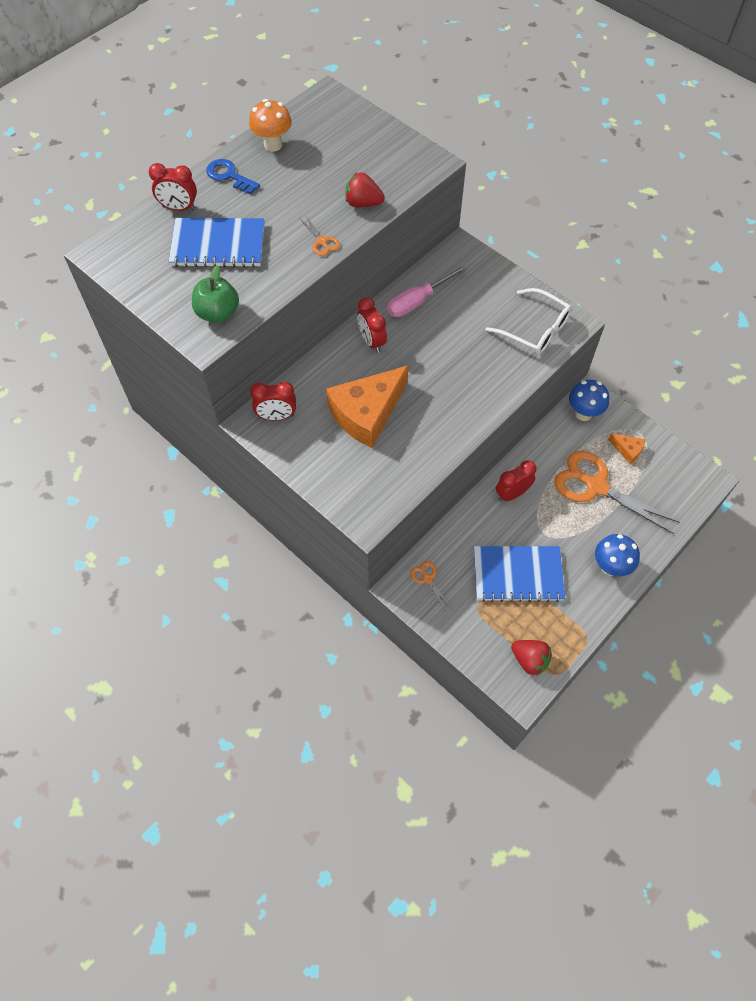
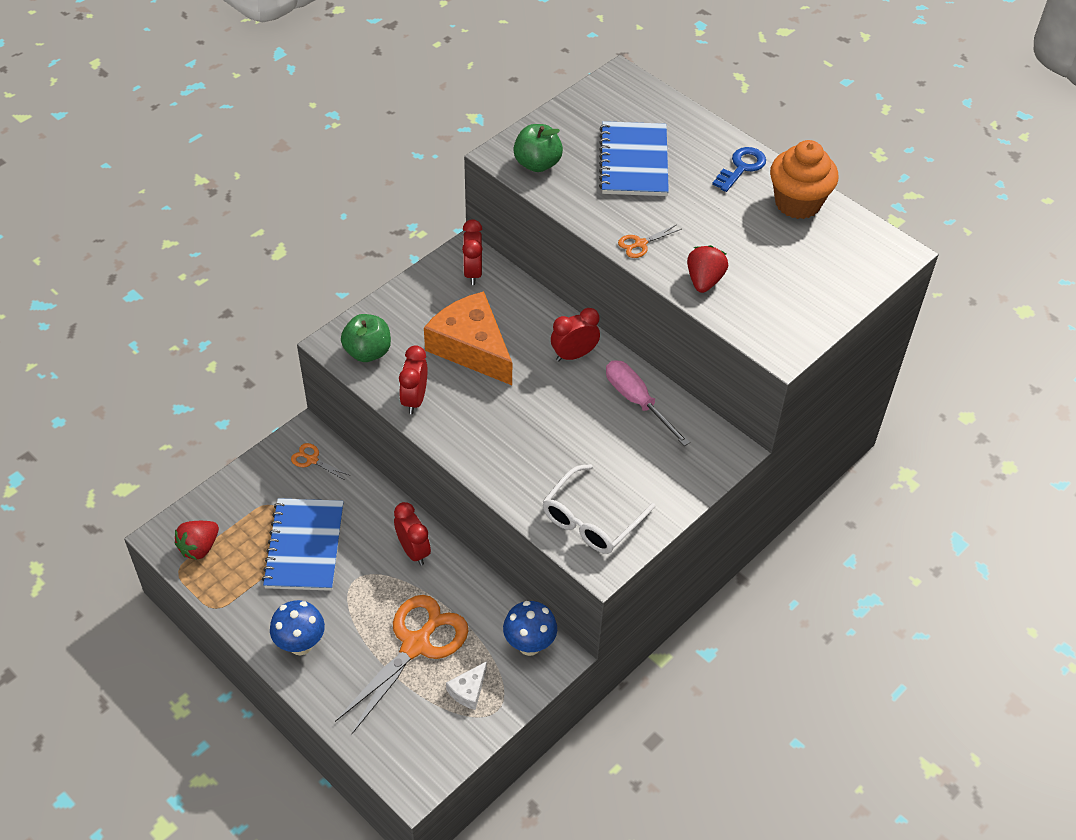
camera: 90 degrees right, 10 degrees down
red clock [149,163,197,211] -> red clock moved to [399,345,427,414]
orange mushroom [249,99,292,152] -> orange cupcake [770,140,838,219]
orange scissors [410,561,450,610] -> orange scissors turned 120 degrees counterclockwise [291,443,349,481]
orange cheese [608,433,645,464] -> white cheese [446,661,487,710]
none -> green apple [341,314,391,362]

